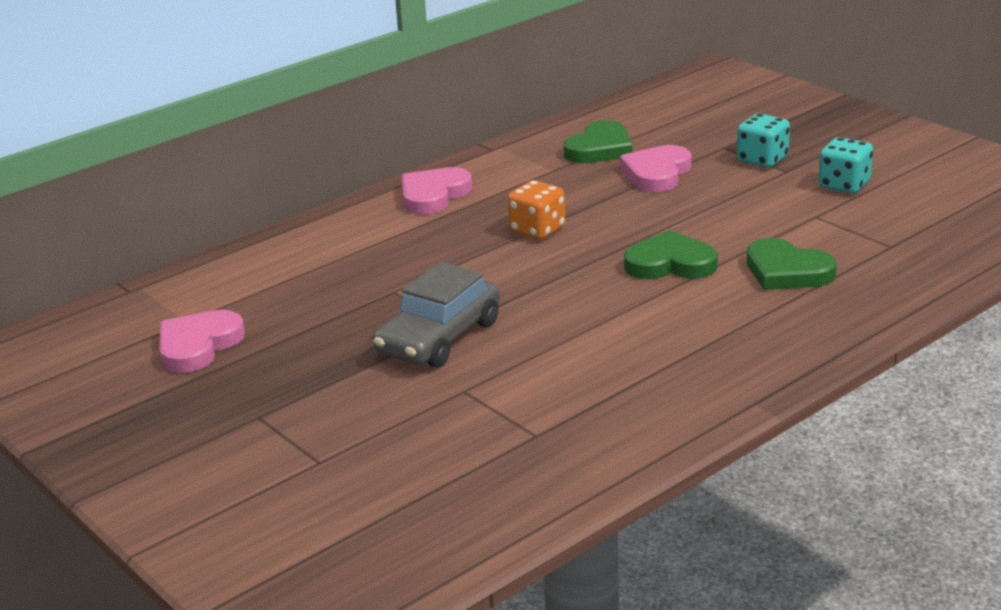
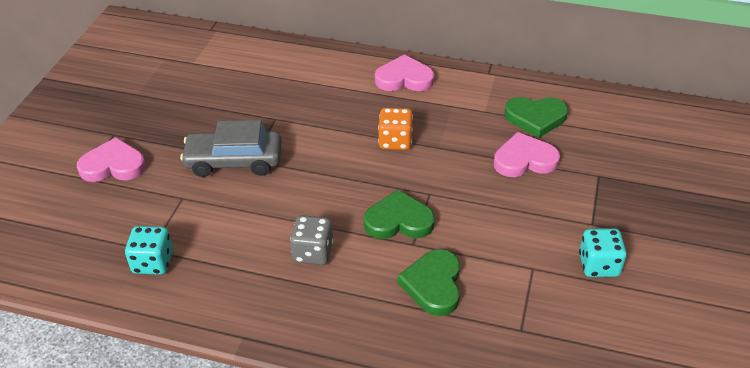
camera: 55 degrees right, 15 degrees up
pink heart [159,310,245,373] -> pink heart moved to [77,137,146,182]
green heart [624,230,718,279] -> green heart turned 60 degrees counterclockwise [364,190,435,239]
turquoise dice [737,113,790,168] -> turquoise dice moved to [125,226,173,275]
none -> grey dice [290,215,333,265]

